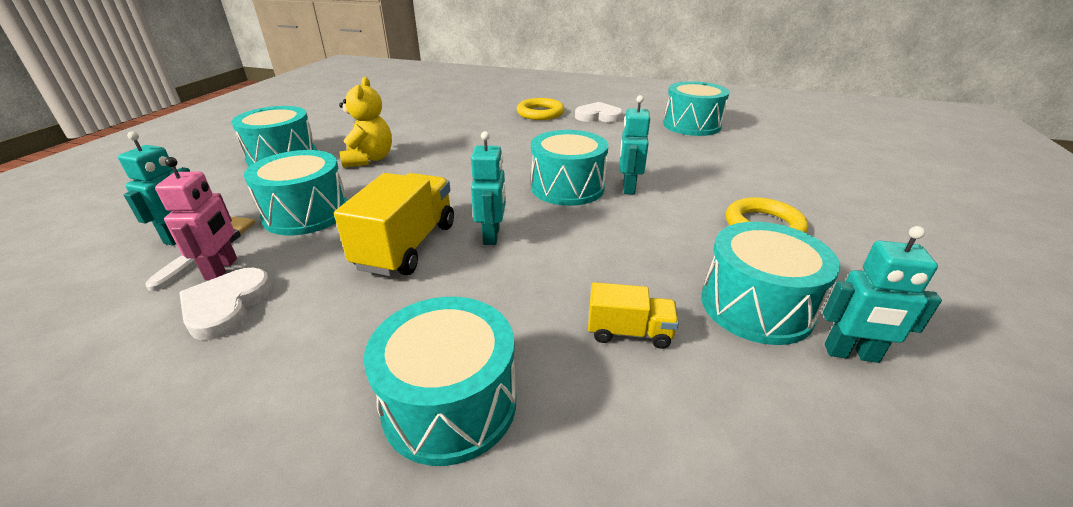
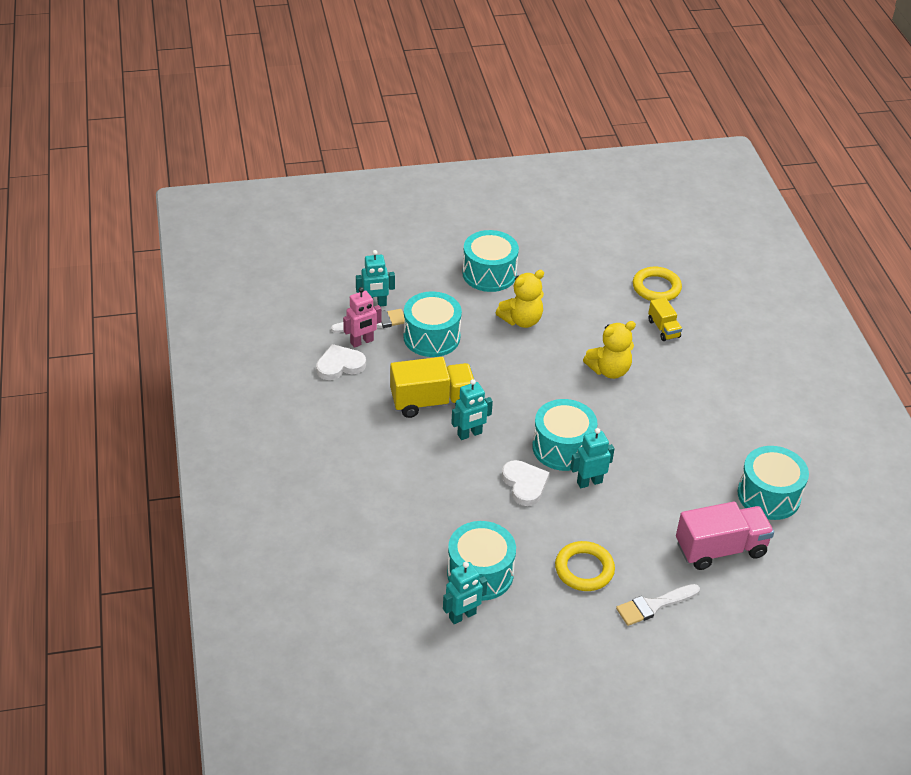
camera: 60 degrees right, 10 degrees up
turquoise drum [364,297,516,466] -> none
yellow ring [517,98,564,120] -> yellow ring moved to [633,267,682,301]
white heart [575,102,623,123] -> white heart moved to [502,460,549,506]
yellow truck [588,282,679,349] -> yellow truck moved to [648,297,682,341]
turquoise robot [823,226,942,363] -> turquoise robot turned 105 degrees counterclockwise [443,562,487,624]
none -> yellow teddy bear [583,321,636,379]
none -> white brush [616,584,700,626]
none -> pink truck [676,502,774,570]

